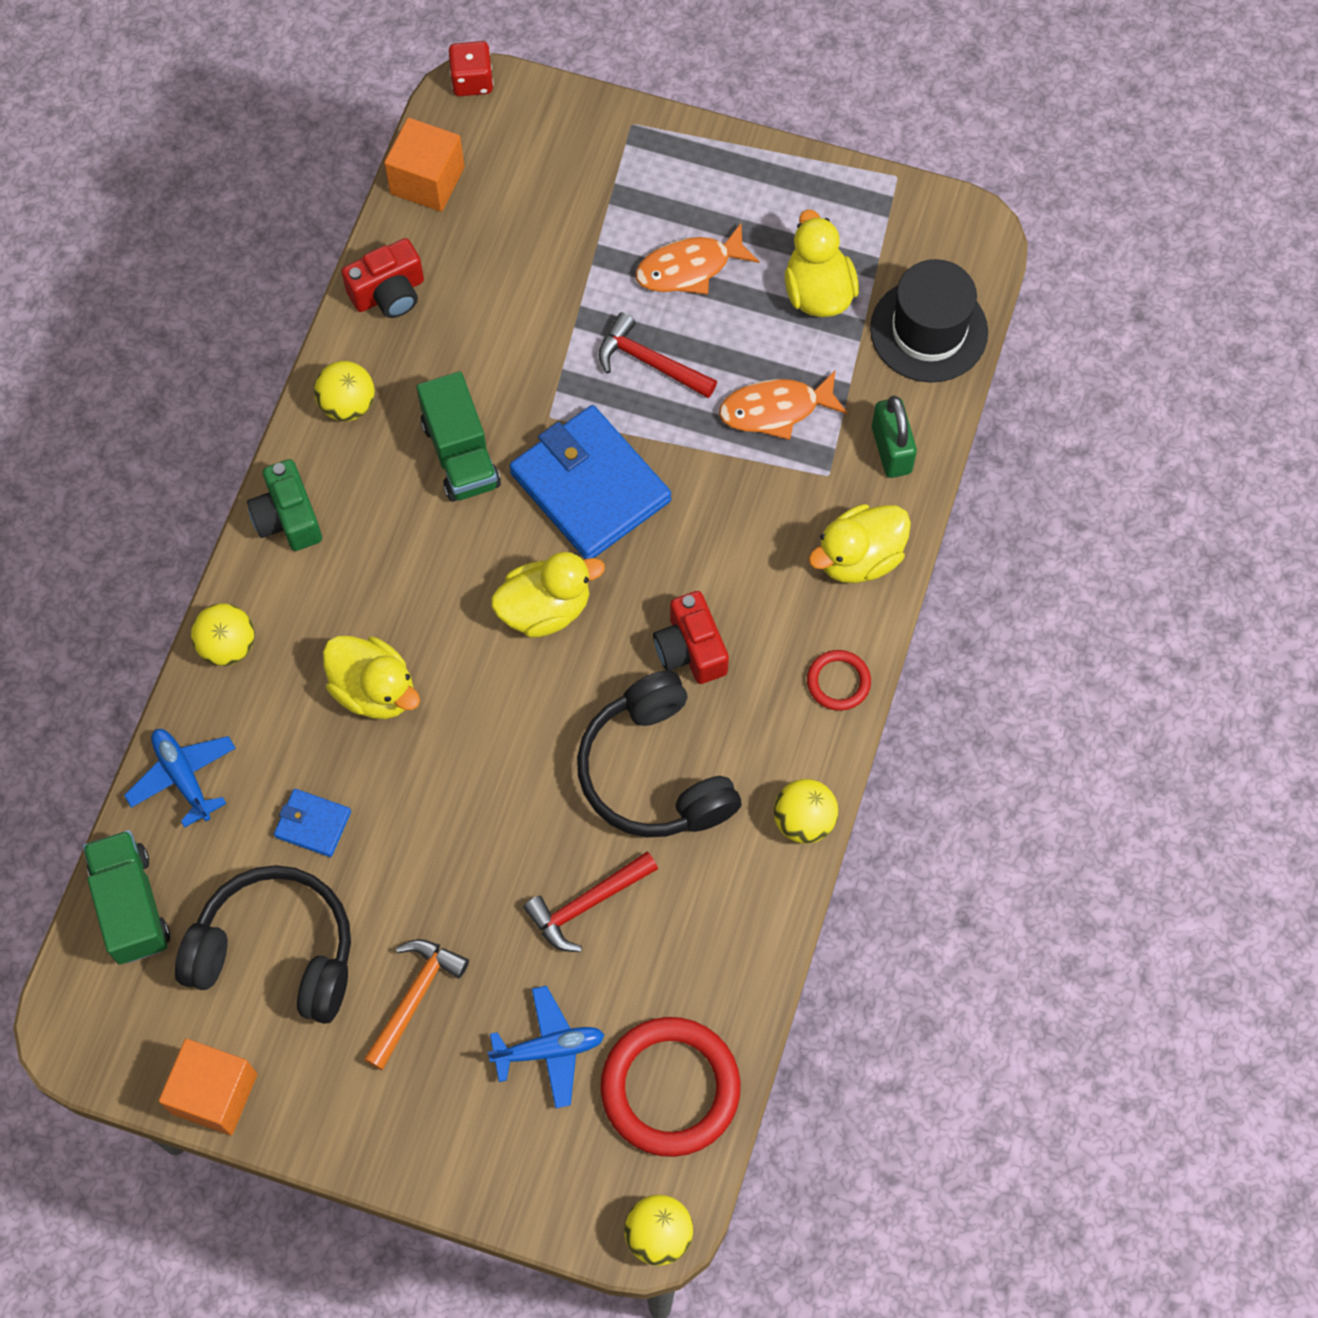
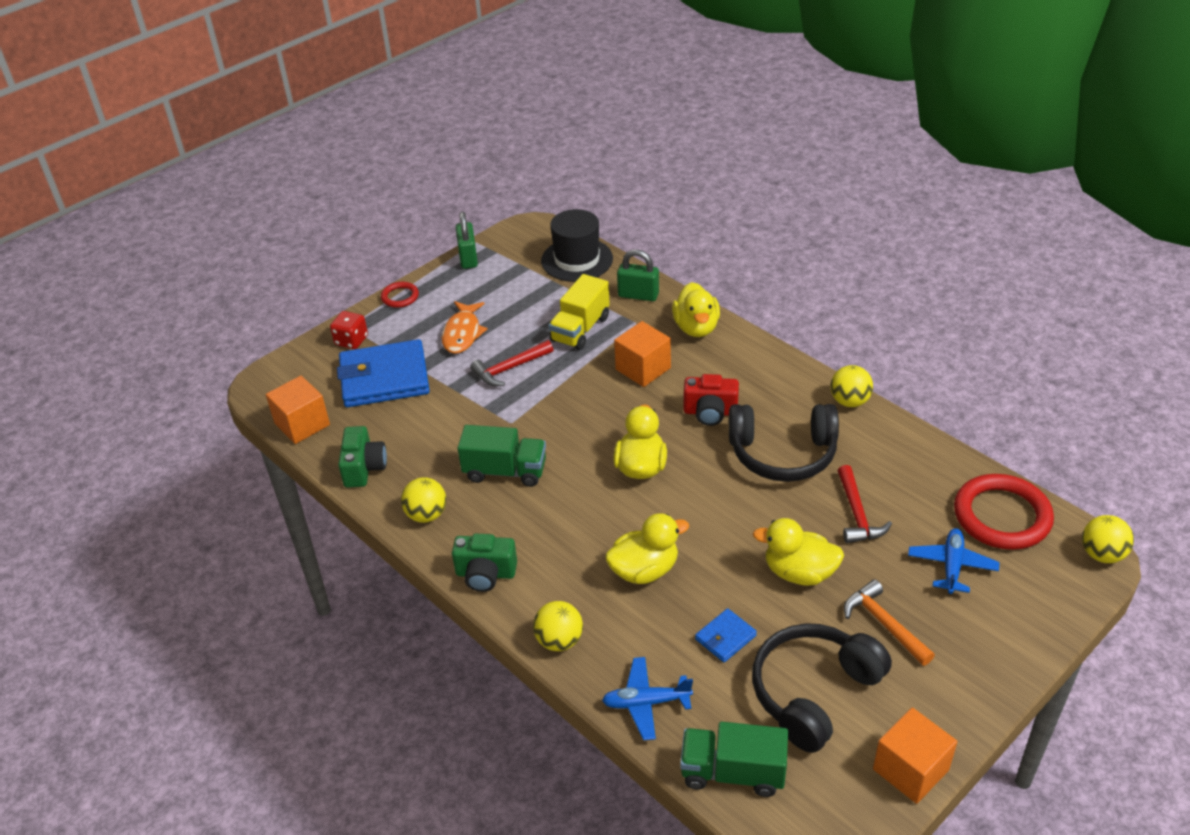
camera: 60 degrees left, 25 degrees down
red camera [341,238,424,318] -> green camera [338,426,387,488]
red dice [448,41,494,96] -> red dice moved to [330,311,368,349]
blue wallet [510,405,671,559] -> blue wallet moved to [337,339,430,407]
orange fish [719,370,848,440] -> yellow truck [549,274,610,350]
yellow duck [785,209,859,317] -> yellow duck moved to [753,518,844,586]
red ring [807,650,871,711] -> red ring moved to [381,282,419,308]
none -> green padlock [456,212,478,269]
none -> orange cube [614,321,671,387]

